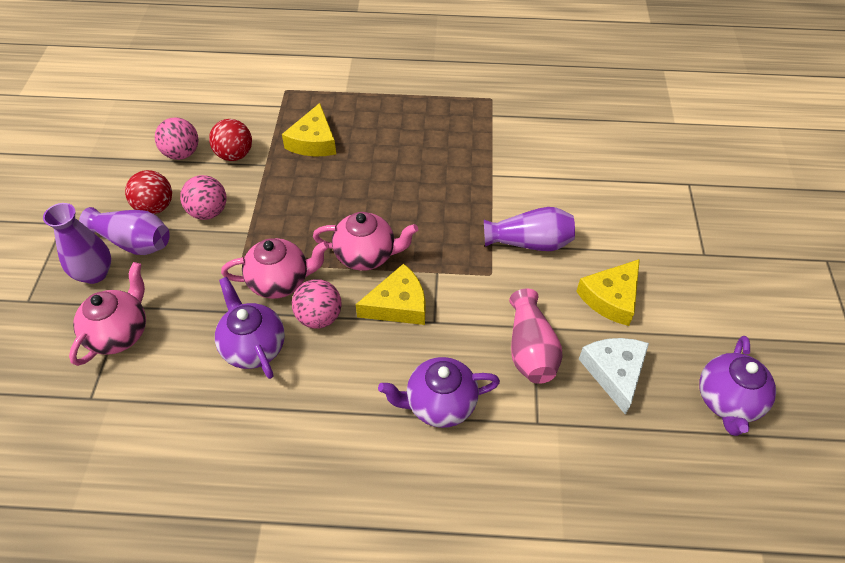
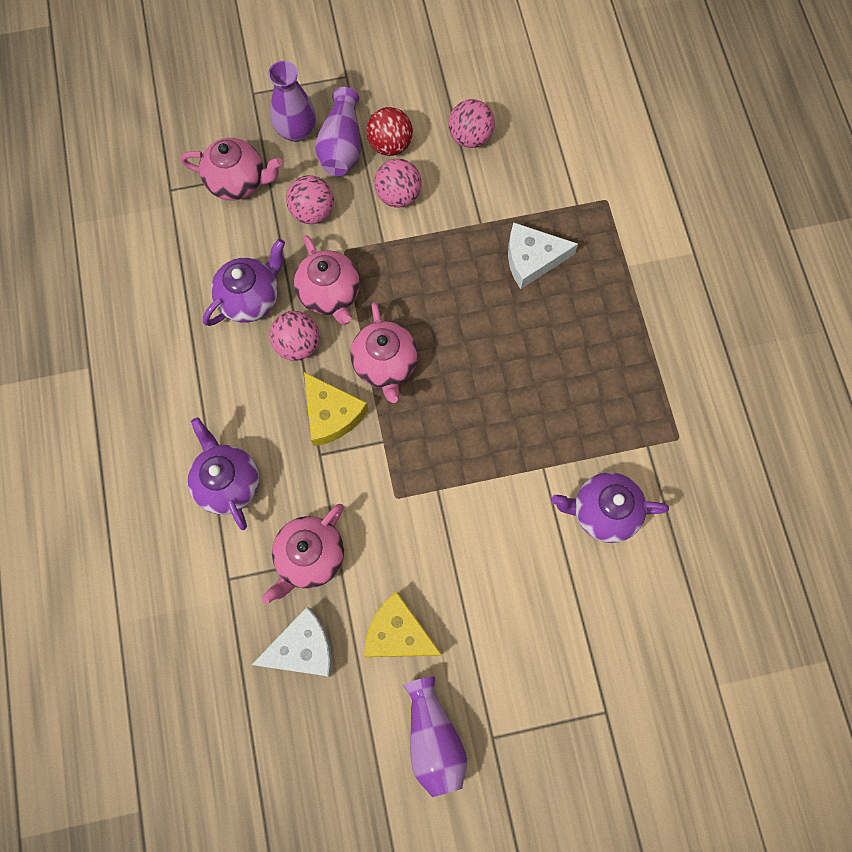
camera: 75 degrees right, 20 degrees up
red ball [209,119,252,161] -> none
yellow cheese [282,103,336,157] -> white cheese [508,222,578,289]
purple vase [484,207,575,251] -> purple vase moved to [403,676,467,797]
pink vase [509,288,563,384] -> pink teapot [262,504,344,604]
purple teapot [699,336,776,436] -> purple teapot moved to [551,472,669,543]
none -> pink ball [286,175,334,224]

